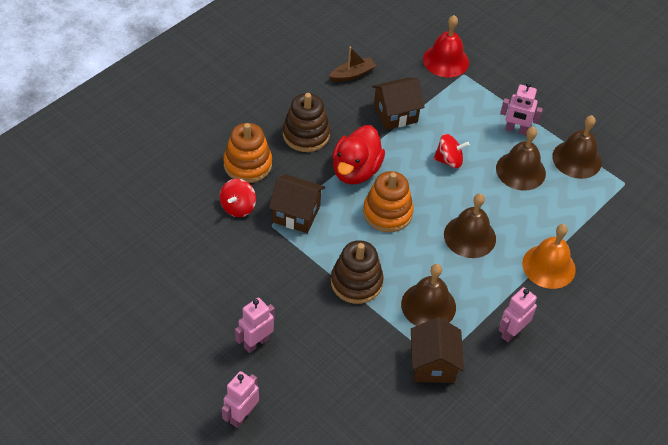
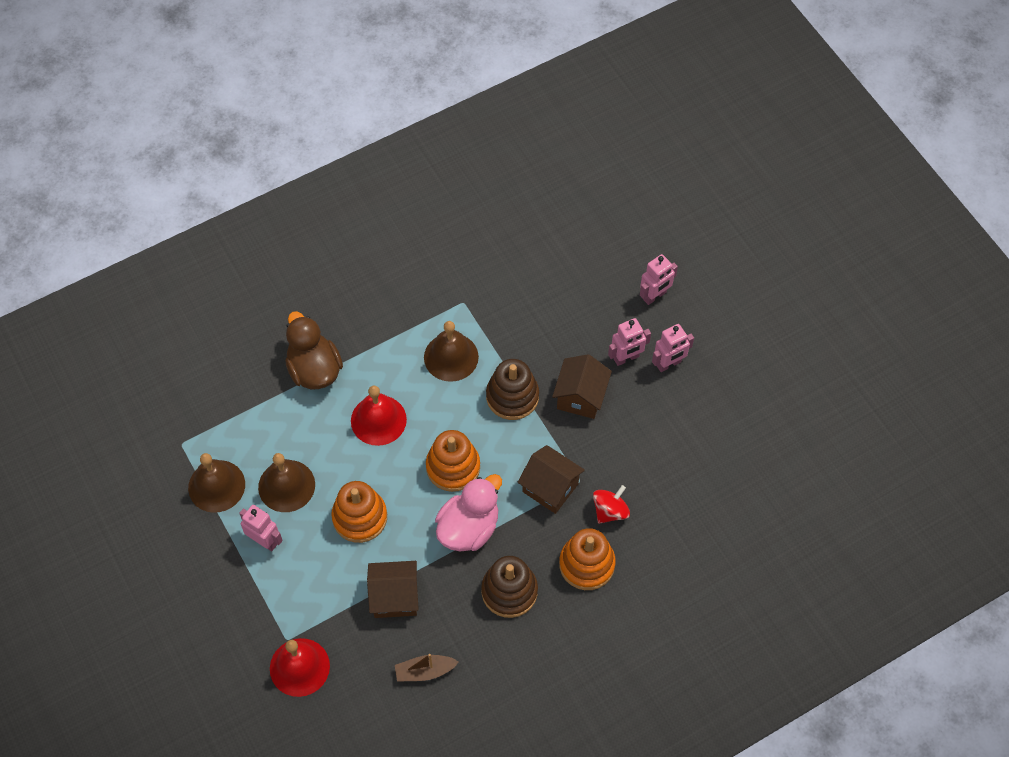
camera: 160 degrees left, 10 degrees up
red duck [332,125,385,185] -> pink duck [435,474,502,551]
brown house [411,317,464,383] -> brown house moved to [552,354,612,419]
red spinning top [433,134,470,168] -> orange stacking toy [331,481,387,543]
brown bell [444,193,496,258] -> red bell [351,386,407,446]
pink robot [499,287,537,342] -> pink robot moved to [652,324,694,372]
orange bell [522,224,576,289] -> brown duck [285,311,343,389]

